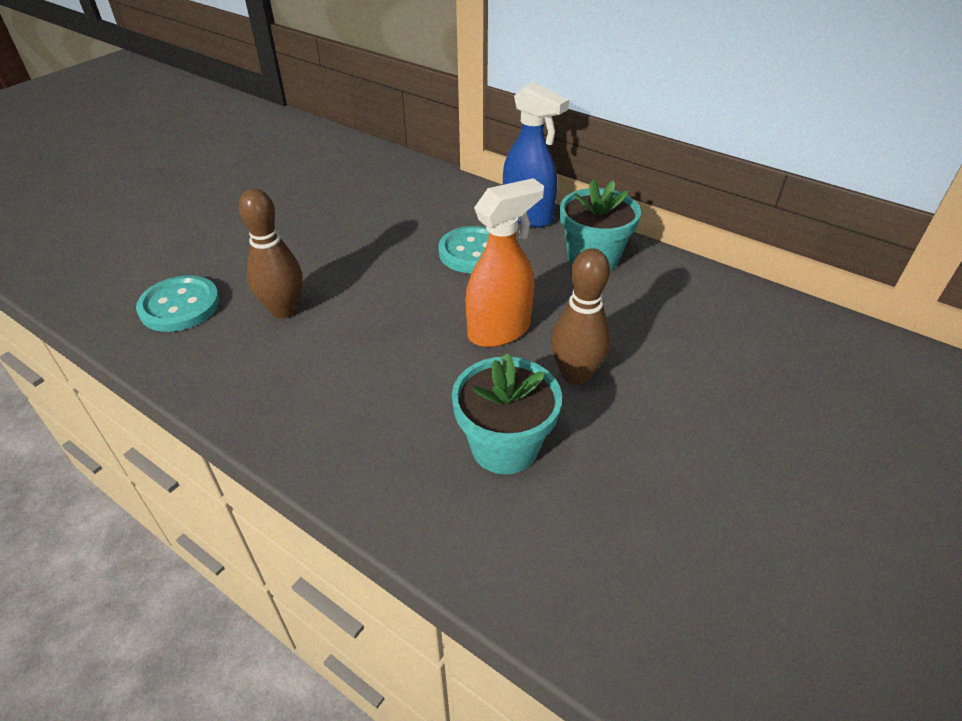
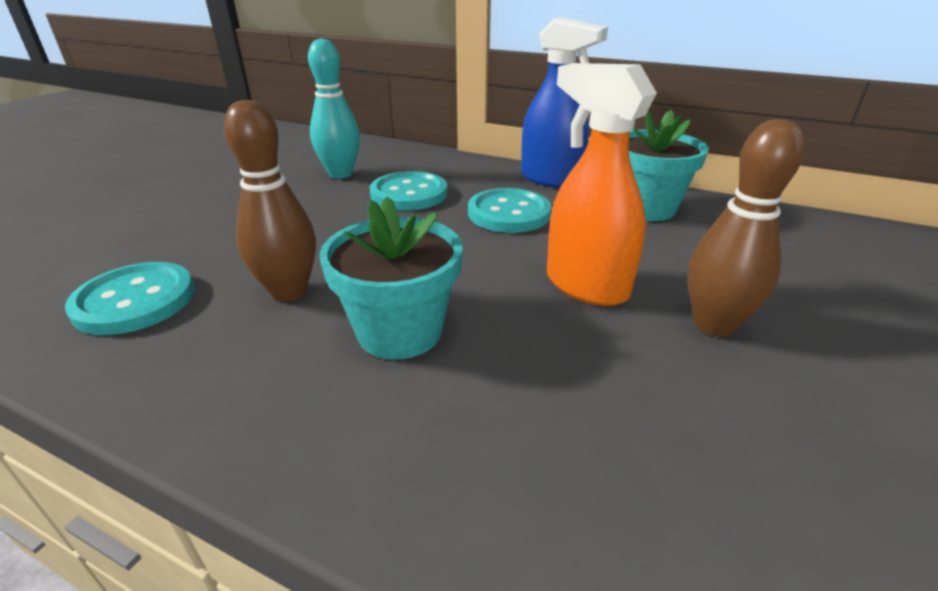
camera: 10 degrees left, 10 degrees down
turquoise flower pot [452,353,562,474] -> turquoise flower pot moved to [319,197,463,360]
orange spray bottle [466,178,544,347] -> orange spray bottle turned 90 degrees counterclockwise [547,63,657,306]
none -> turquoise bowling pin [308,38,360,179]
none -> turquoise button [370,171,447,211]

